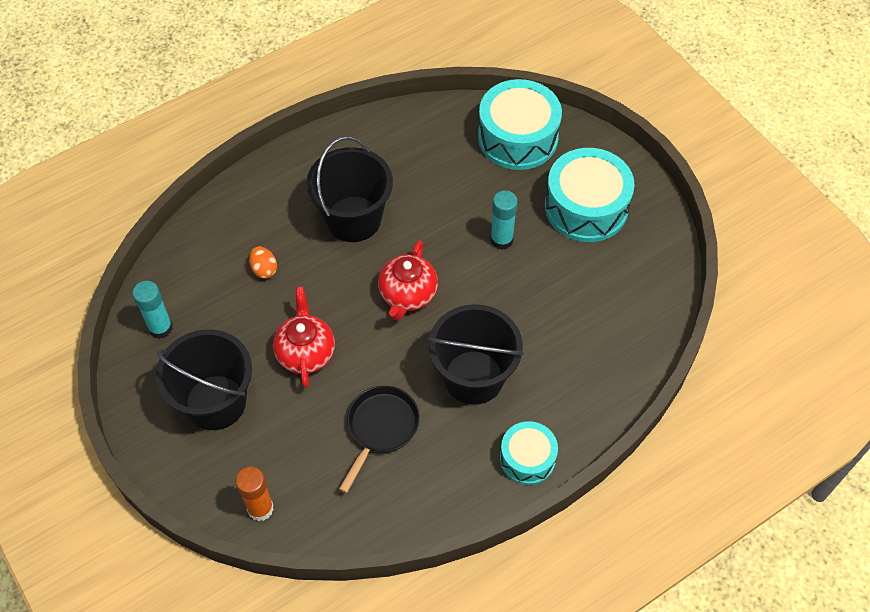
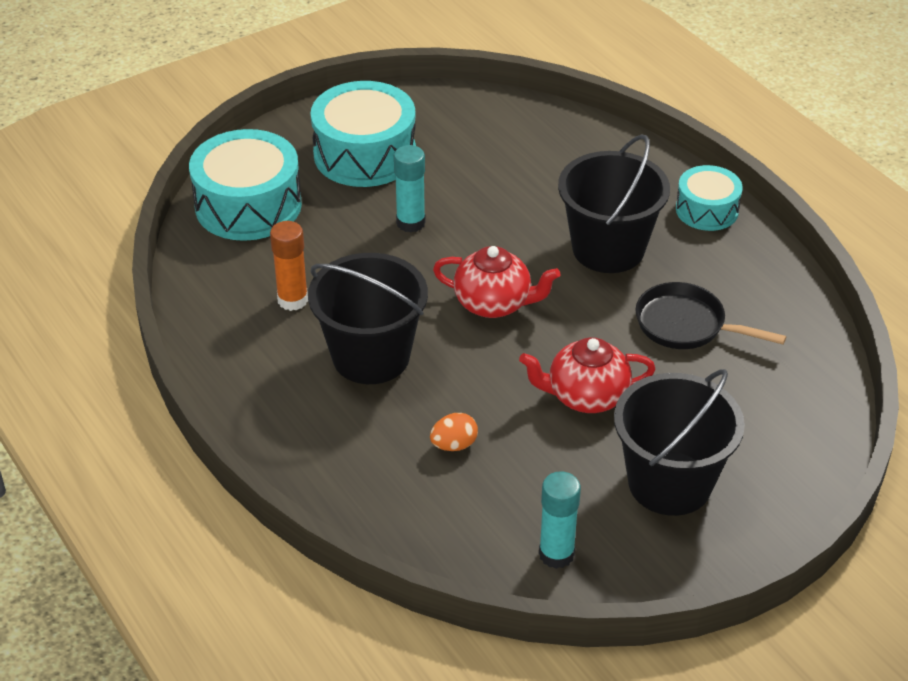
camera: 90 degrees left, 15 degrees down
orange glue stick [235,467,274,521] -> orange glue stick moved to [270,221,308,311]

